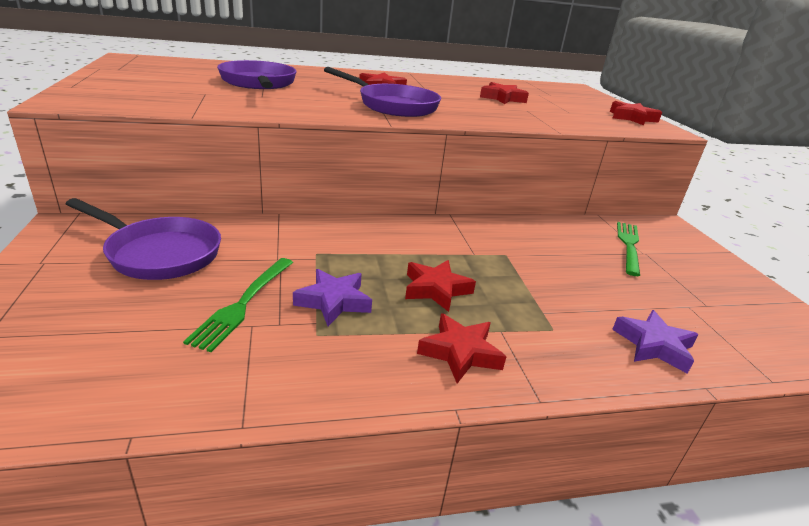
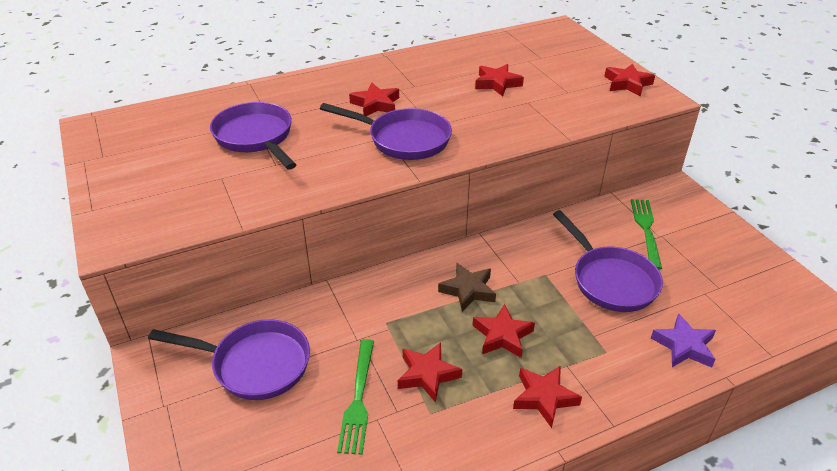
camera: 10 degrees left, 10 degrees up
purple star [293,269,372,326] -> red star [398,343,462,403]
none -> brown star [438,263,496,312]
none -> purple pan [553,210,663,312]

